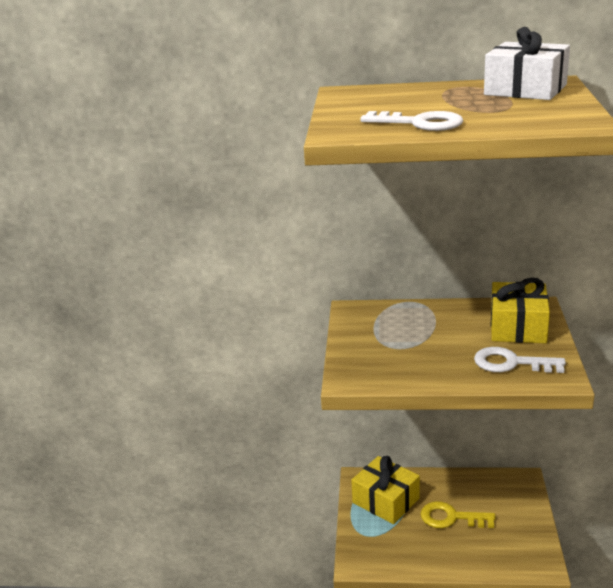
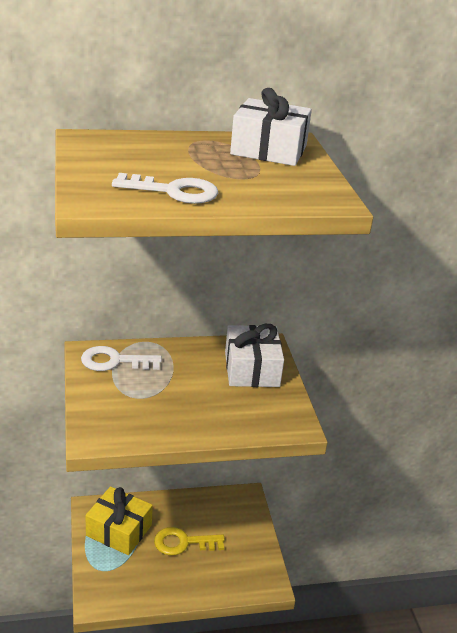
camera: 20 degrees left, 5 degrees up
white key [474,347,566,373] -> white key moved to [81,346,162,371]
yellow gift [491,278,550,343] -> white gift [225,324,284,387]

